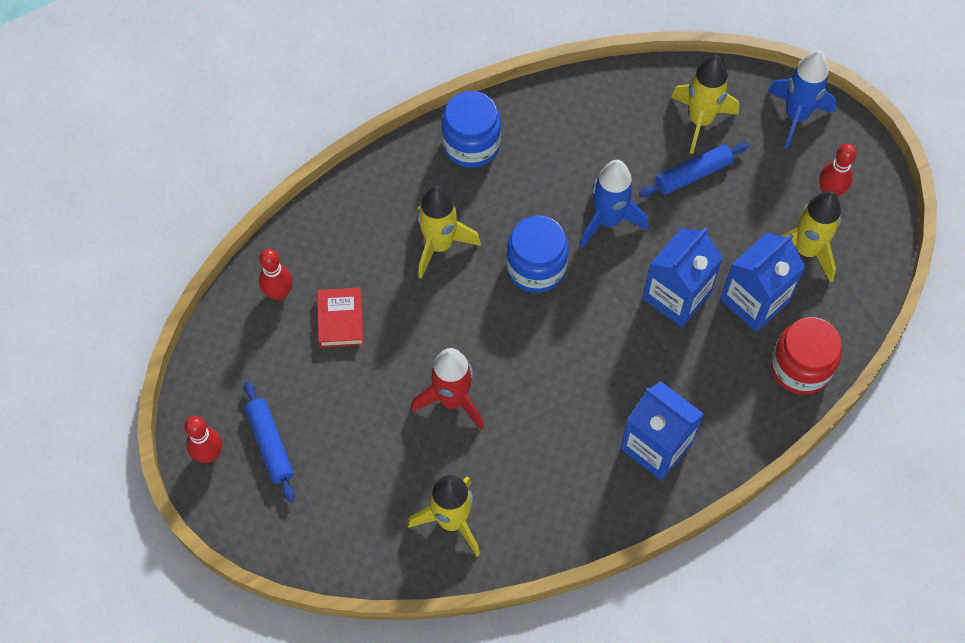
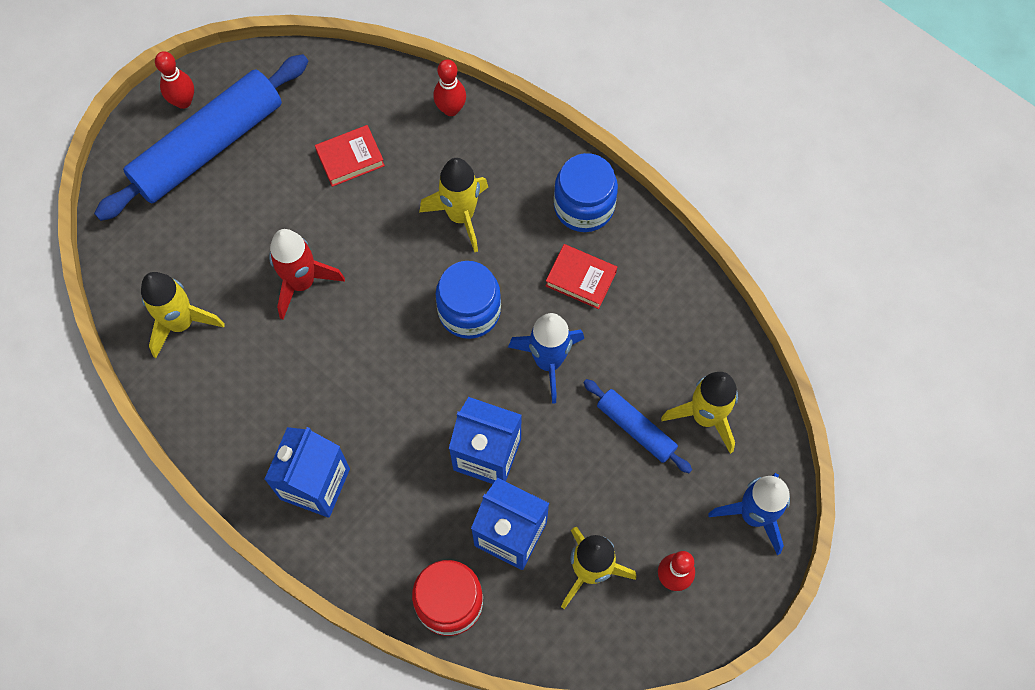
camera: 70 degrees right, 5 degrees up
blue rolling pin [244,381,295,502] -> blue rolling pin [94,54,308,221], size x2.02
red bowling pin [259,249,293,300] -> red bowling pin moved to [433,59,466,116]
none -> red book [546,244,617,309]

